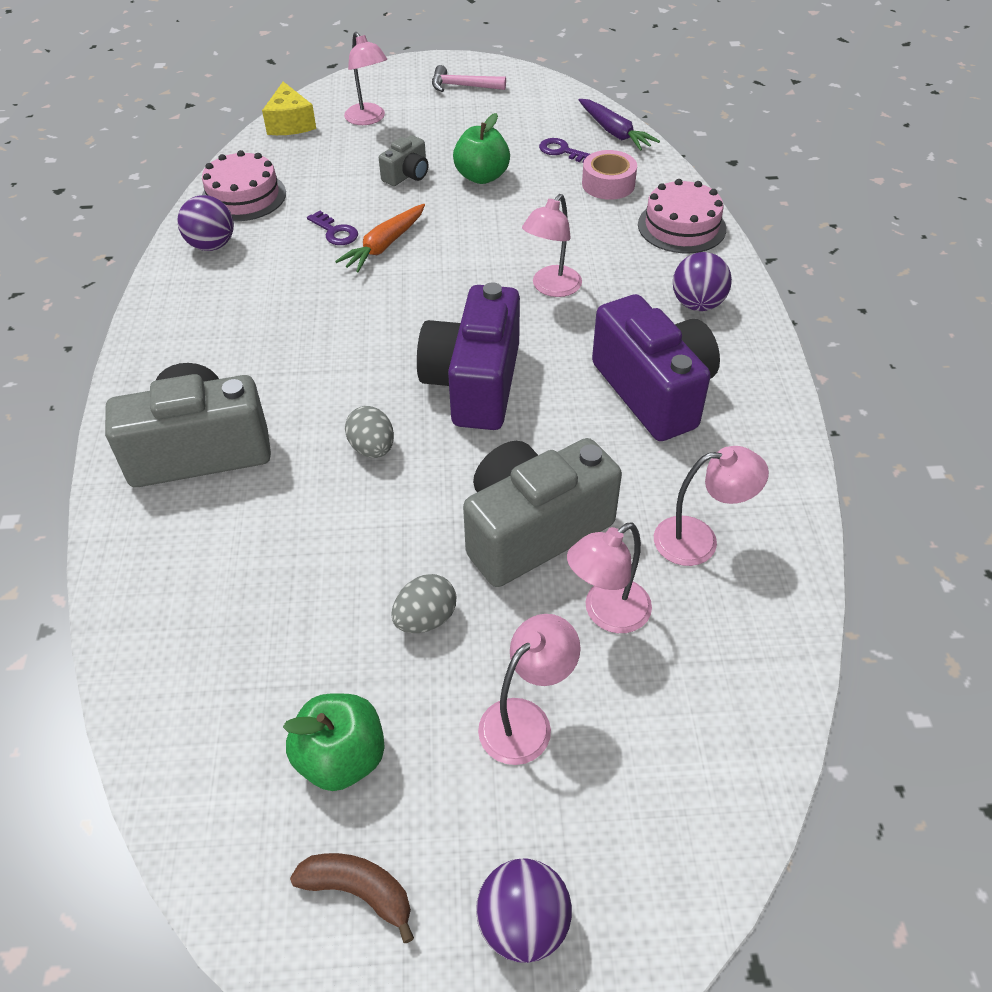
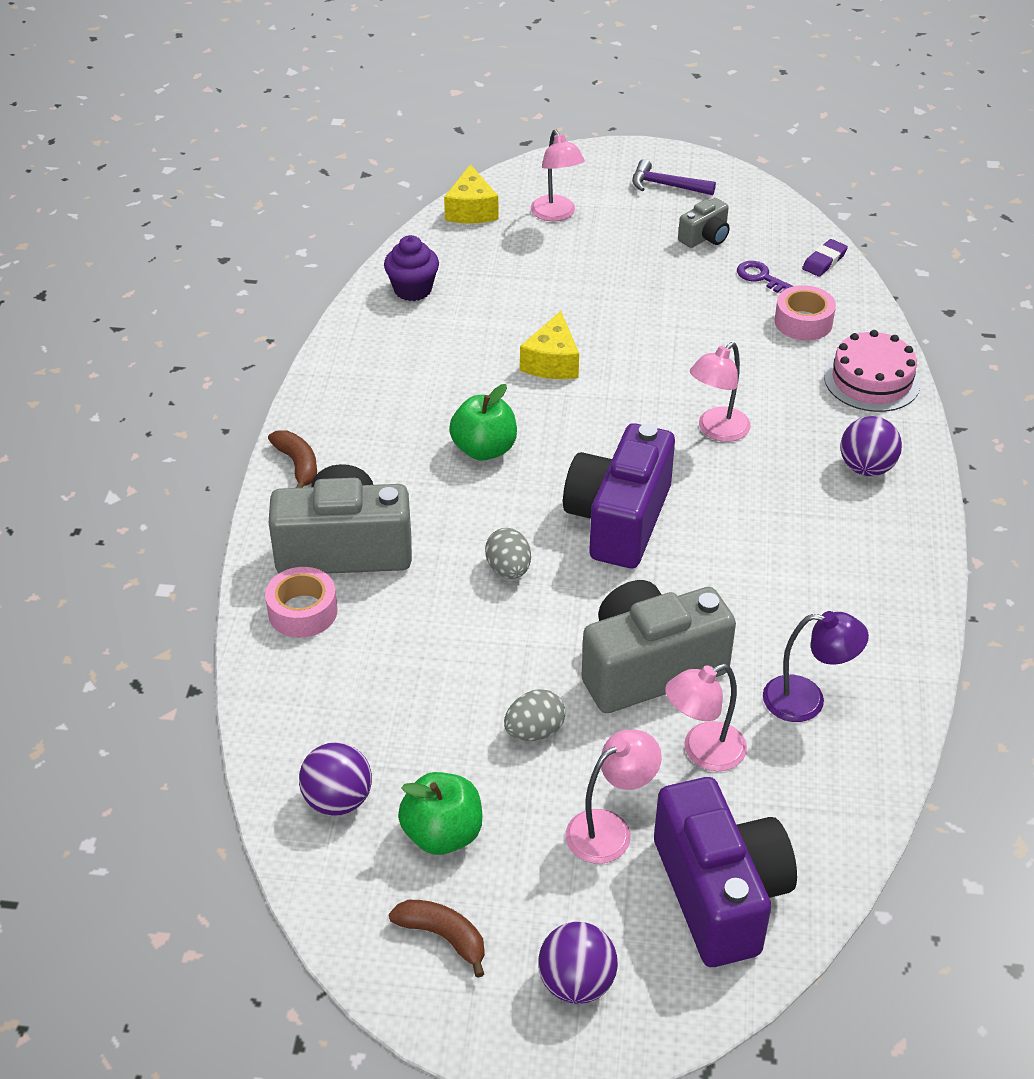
camera: 10 degrees right, 5 degrees down
purple ball [177,195,234,251] -> purple ball moved to [299,742,372,816]
pink cake [202,150,286,221] -> purple cupcake [384,235,439,301]
purple key [307,210,358,245] -> none
orange carrot [335,204,425,272] -> yellow cheese [520,311,579,379]
grey camera [379,135,428,186] -> grey camera moved to [678,198,730,248]
pink hammer [432,65,506,92] -> purple hammer [632,159,716,195]
green apple [453,113,510,184] -> green apple moved to [449,384,517,461]
purple carrot [579,99,660,151] -> purple eraser [802,239,848,277]
purple camera [592,294,720,441] -> purple camera moved to [654,777,797,967]
pink lamp [654,446,769,566] -> purple lamp [763,611,869,722]
none -> pink tape [265,567,338,638]
none -> brown banana [268,431,317,488]

